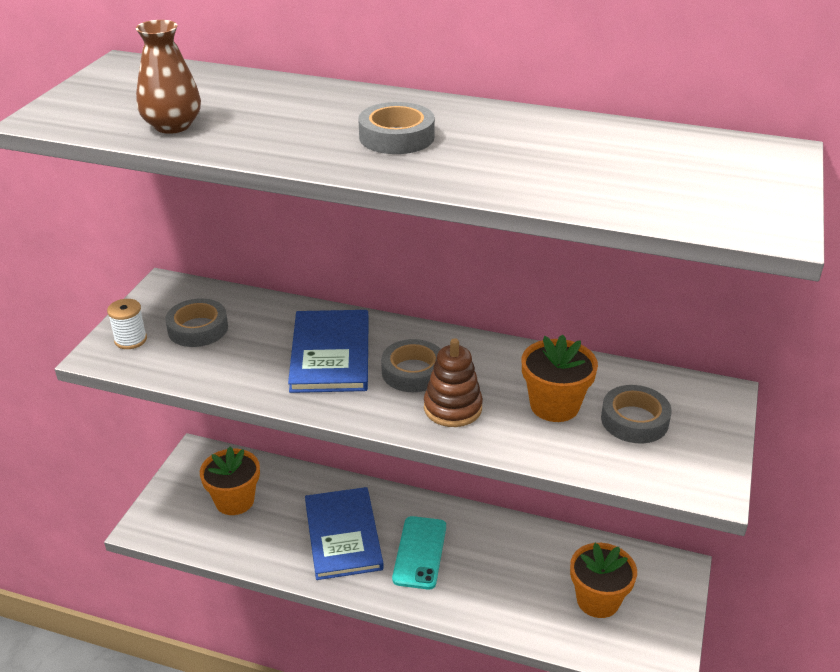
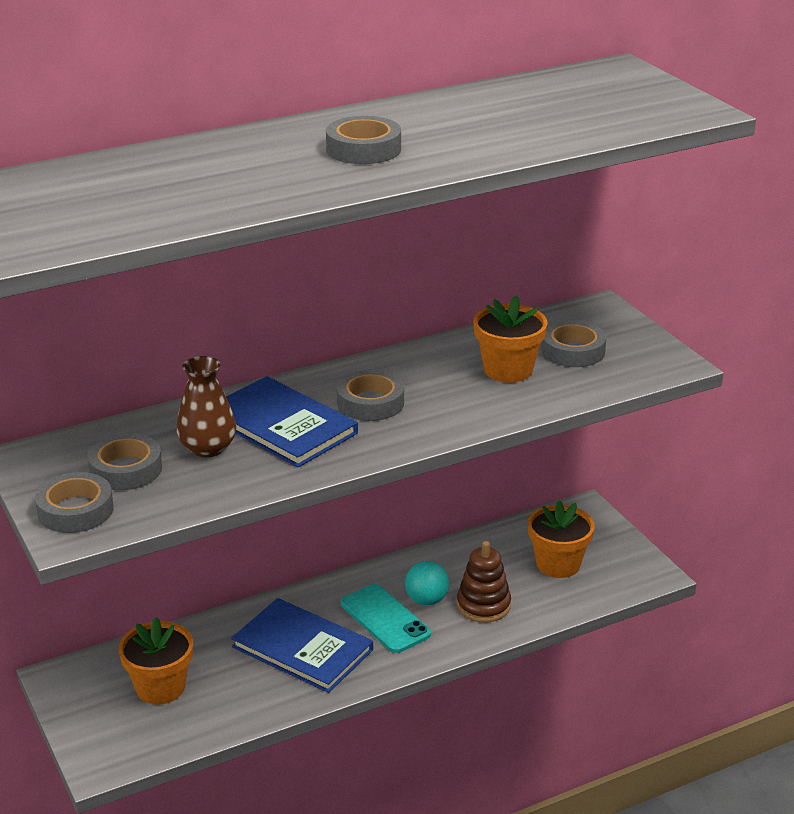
camera: 45 degrees left, 5 degrees down
white spool [107,299,147,349] -> grey tape [35,472,113,533]
brown vase [136,20,201,134] -> brown vase moved to [176,356,236,457]
brown stacking toy [424,338,483,427] -> brown stacking toy moved to [457,541,511,622]
none -> turquoise ball [405,561,449,605]

